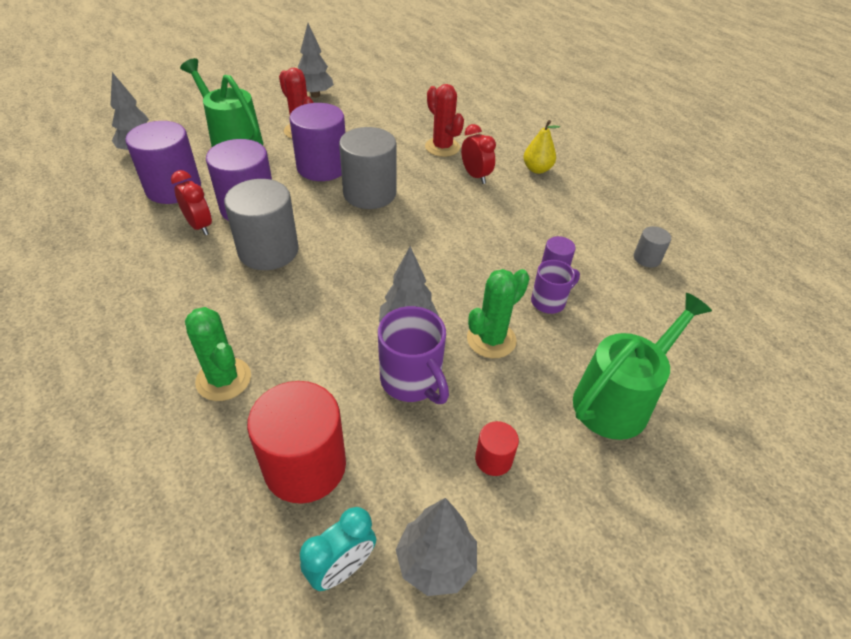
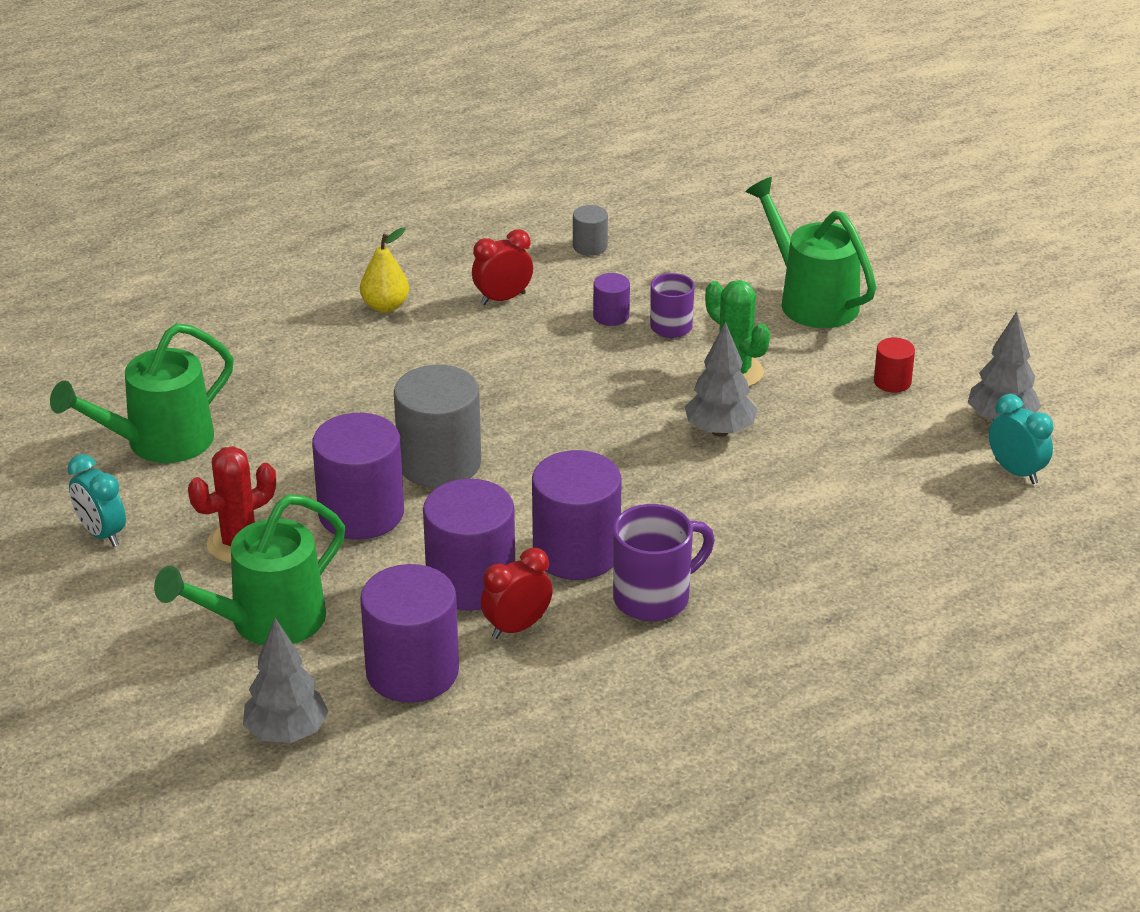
camera: 85 degrees left, 10 degrees down
green cactus [185,307,251,401] -> none
grey cylinder [224,179,299,270] -> purple cylinder [532,450,622,580]
red cylinder [247,381,346,504] -> none
grey tree [298,23,334,98] -> turquoise clock [67,454,126,547]
purple mug [378,306,449,404] -> purple mug moved to [613,504,715,621]
red cactus [425,84,464,157] -> none
red clock [461,124,496,184] -> red clock moved to [472,229,533,305]
none -> green watering can [50,323,234,463]

